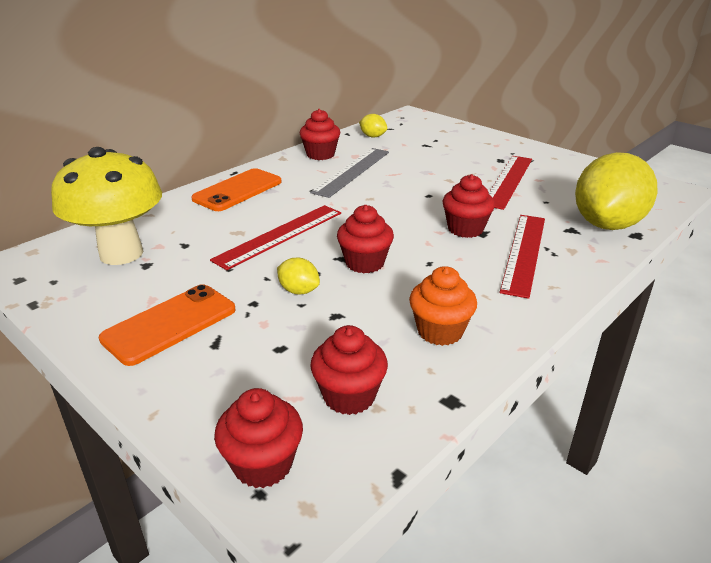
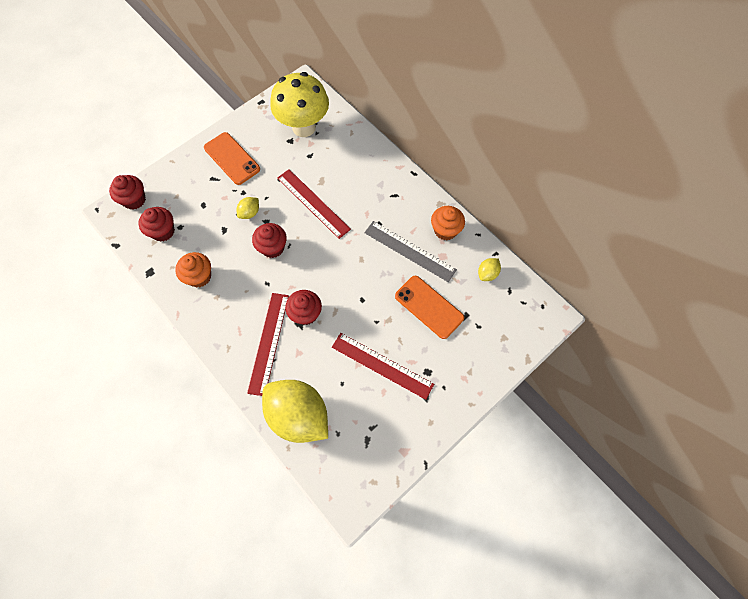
camera: 95 degrees right, 35 degrees up
orange phone [191,168,282,211] -> orange phone moved to [395,276,464,339]
red cupcake [300,109,340,160] -> orange cupcake [431,206,465,240]
red ruler [500,215,545,299] -> red ruler turned 75 degrees clockwise [247,293,289,396]

